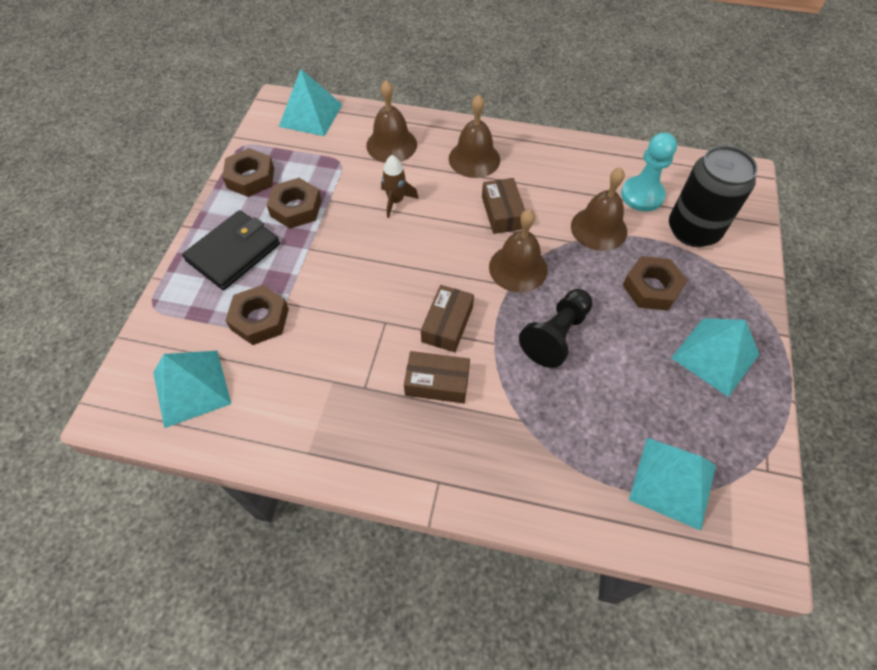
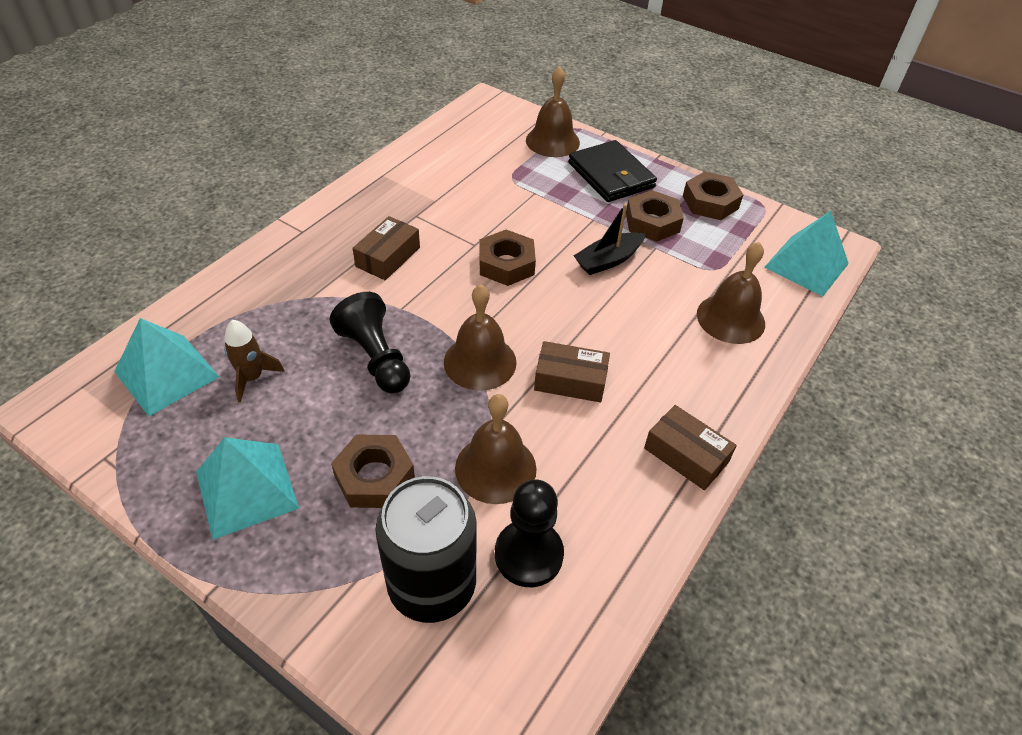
camera: 110 degrees right, 10 degrees down
turquoise pyramid [153,351,231,428] -> none
brown nut [225,285,289,345] -> brown nut moved to [479,230,536,286]
brown rocket [381,155,419,218] -> brown rocket moved to [224,320,285,402]
brown box [421,285,474,352] -> brown box moved to [644,405,737,490]
brown bell [449,95,500,178] -> brown bell moved to [526,66,580,157]
turquoise pawn [621,132,677,212] -> black pawn [495,479,564,587]
none -> black boat [574,204,645,275]

